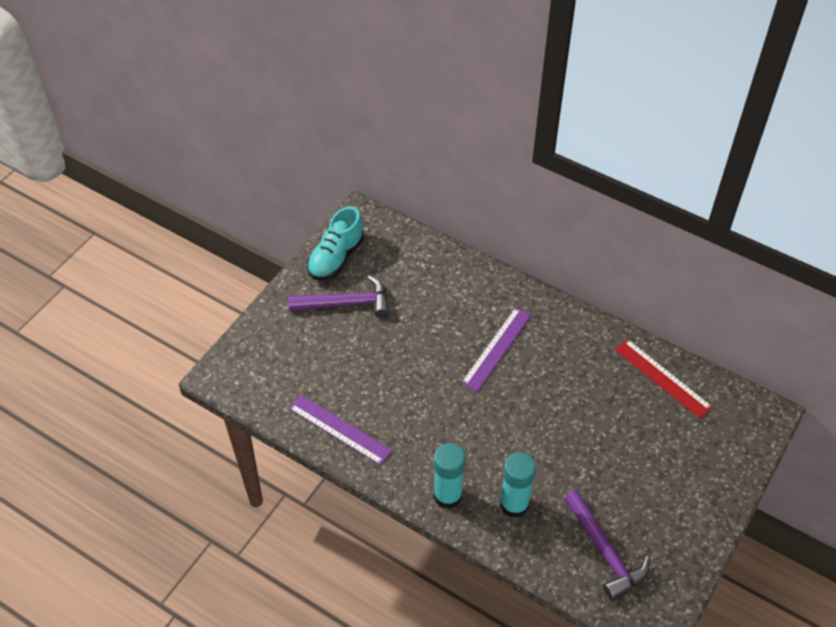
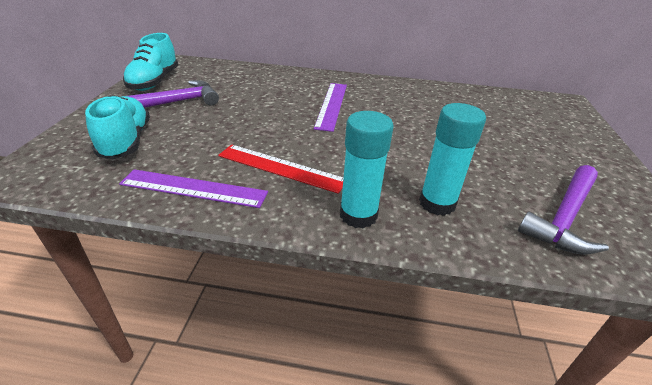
camera: 25 degrees left, 15 degrees down
purple hammer [564,490,650,600] -> purple hammer turned 90 degrees clockwise [518,165,609,255]
red ruler [615,339,713,419] -> red ruler moved to [218,145,343,194]
none -> turquoise shoe [85,95,150,159]

